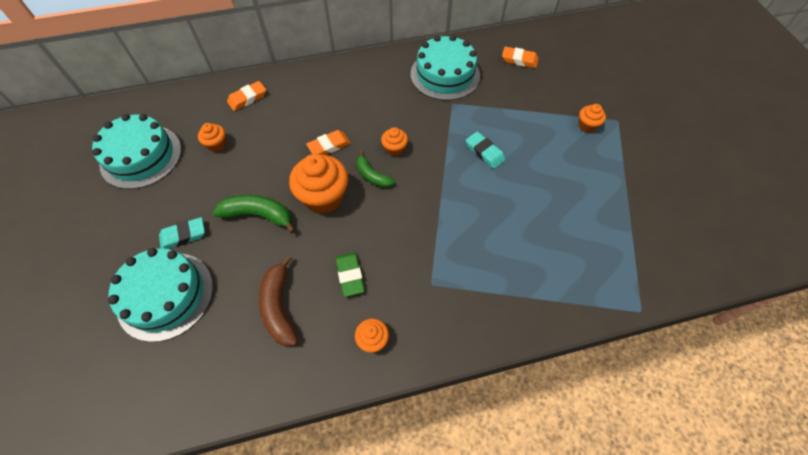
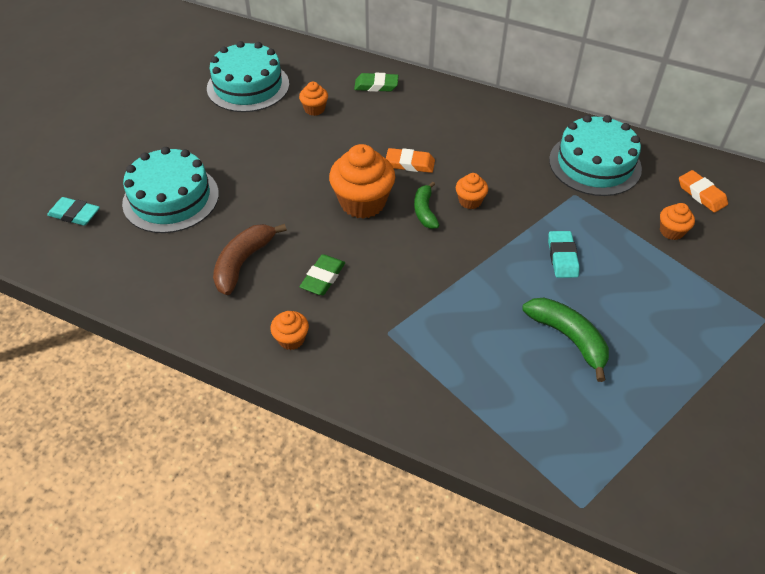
camera: 40 degrees right, 10 degrees down
turquoise eraser [159,217,205,249] -> turquoise eraser moved to [47,197,100,226]
green banana [213,195,296,234] -> green banana moved to [522,298,609,382]
orange eraser [227,81,266,111] -> green eraser [354,73,399,92]
orange cupcake [578,104,606,133] -> orange cupcake moved to [660,203,695,240]

